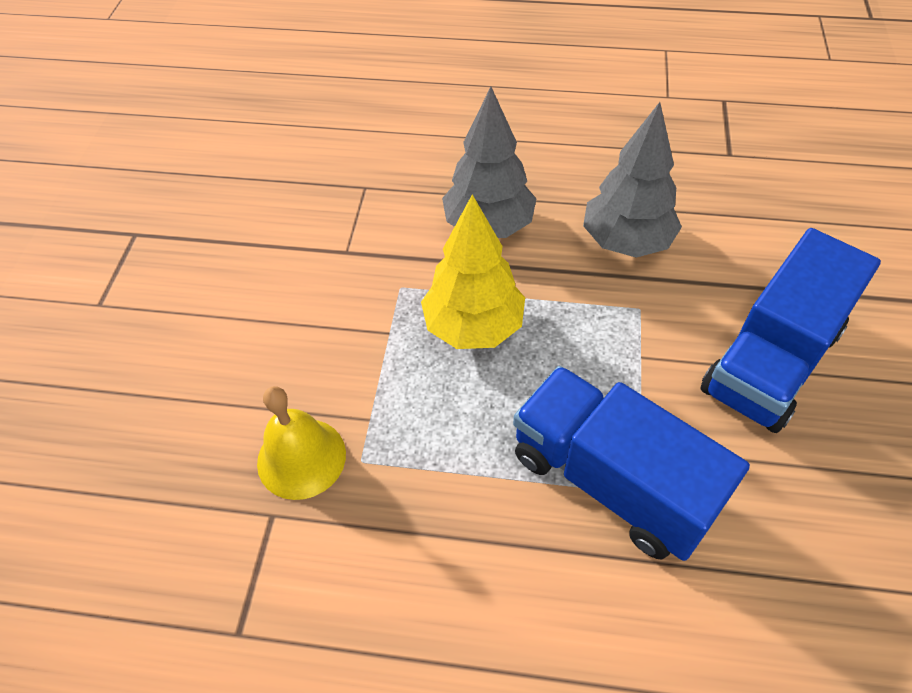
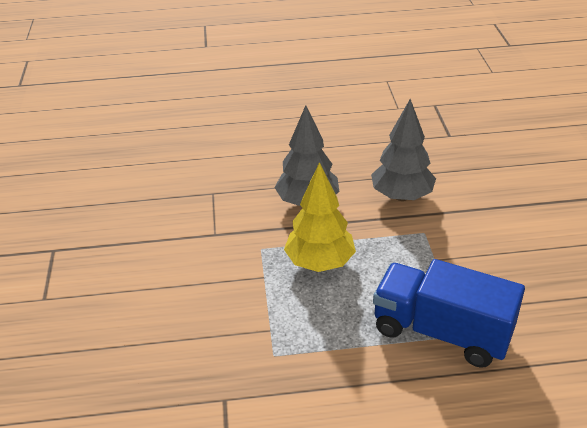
camera: 15 degrees left, 15 degrees down
yellow bell [257,386,346,500] -> none
blue truck [700,228,881,433] -> none

